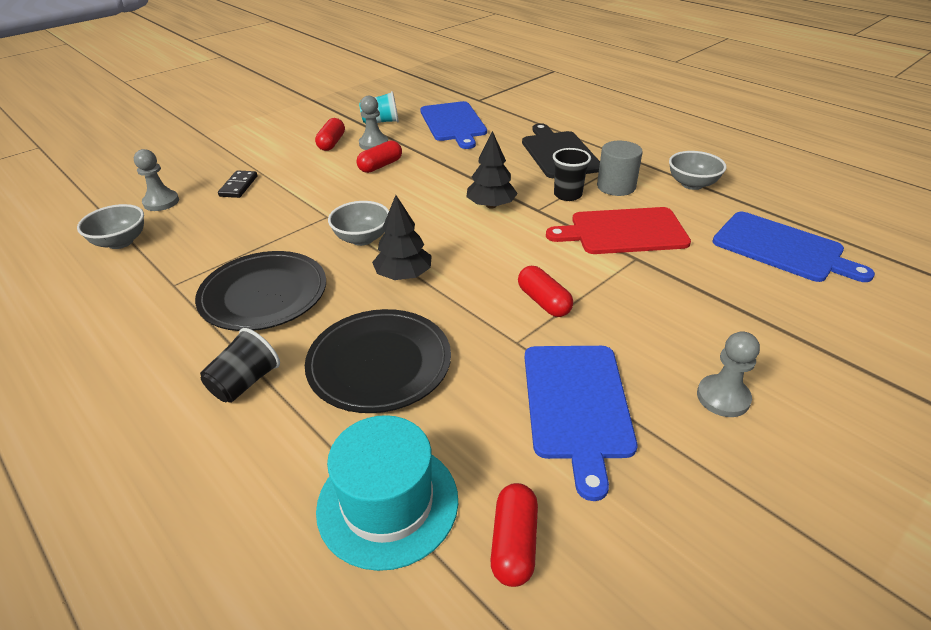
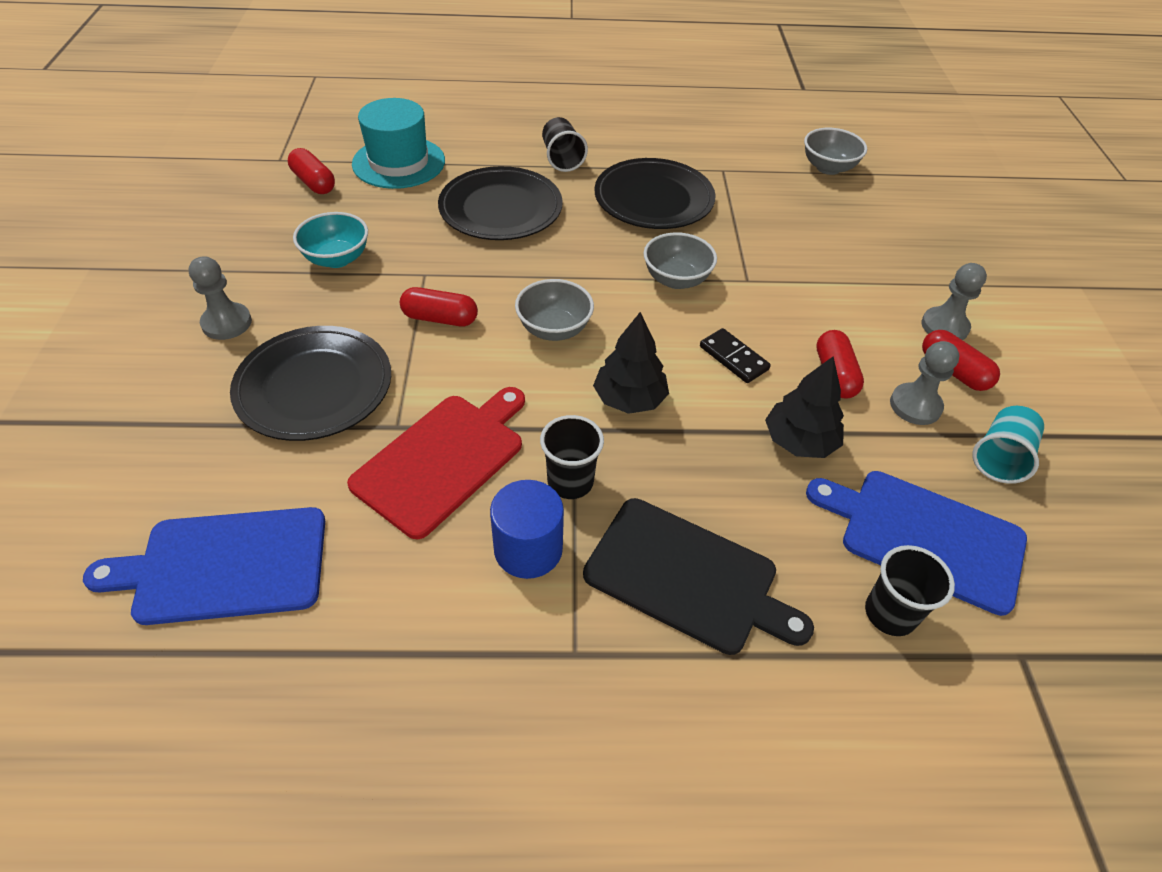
camera: 130 degrees right, 10 degrees up
grey pawn [134,149,179,211] -> grey pawn moved to [921,263,987,340]
black domino [218,170,257,198] -> black domino moved to [700,328,771,383]
black tree [372,195,432,280] -> black tree moved to [765,357,844,458]
blue cutting board [525,346,637,501] -> turquoise bowl [293,212,368,268]
grey cylinder [597,141,643,196] -> blue cylinder [490,480,564,579]
grey bowl [669,151,727,190] -> grey bowl moved to [515,279,594,341]
none -> black plate [230,326,391,441]
none -> black cup [865,545,955,636]

